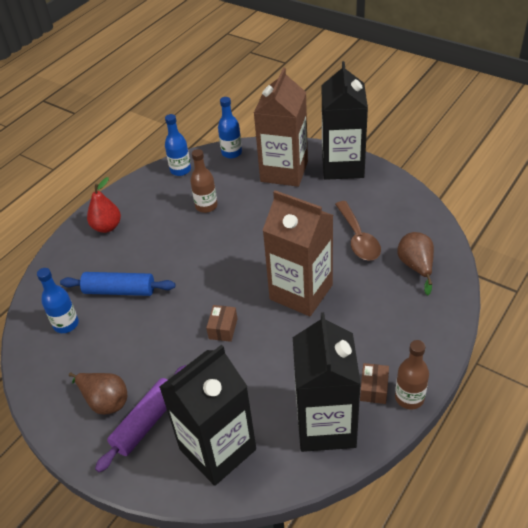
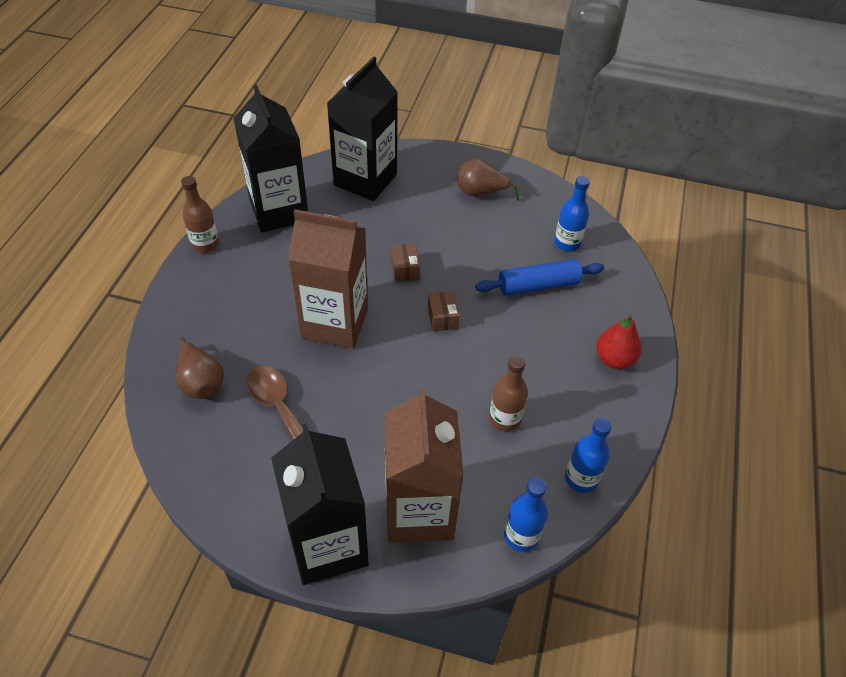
camera: 155 degrees right, 5 degrees up
purple rolling pin [95,365,187,472] -> none
brown box [360,363,389,404] -> brown box moved to [428,291,460,331]

